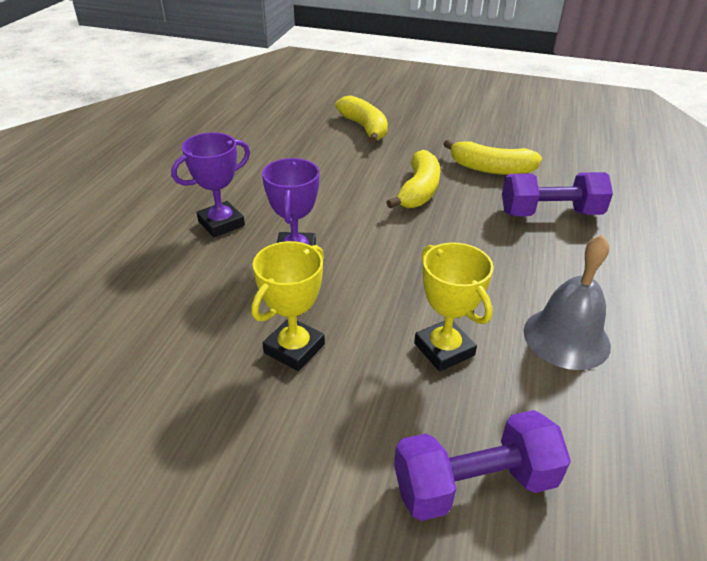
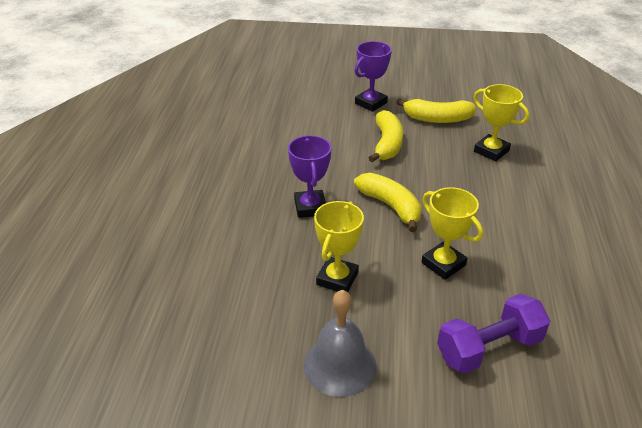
camera: 10 degrees left, 0 degrees up
purple trophy [171,132,250,237] -> purple trophy moved to [355,41,392,112]
yellow banana [335,95,388,143] -> yellow banana moved to [354,173,422,232]
purple dumbbell [502,172,613,216] -> yellow trophy [474,84,529,161]
grey bell [524,235,611,370] -> grey bell moved to [304,290,377,397]

